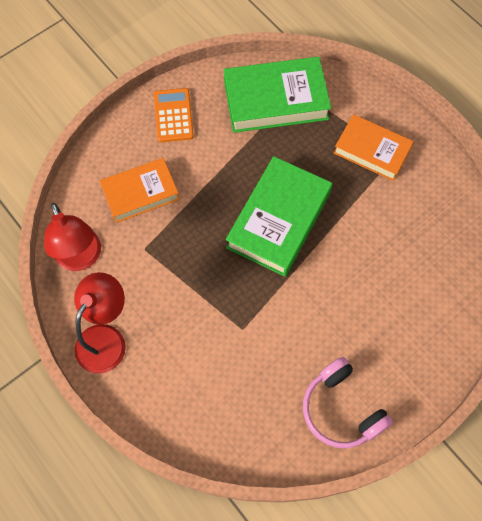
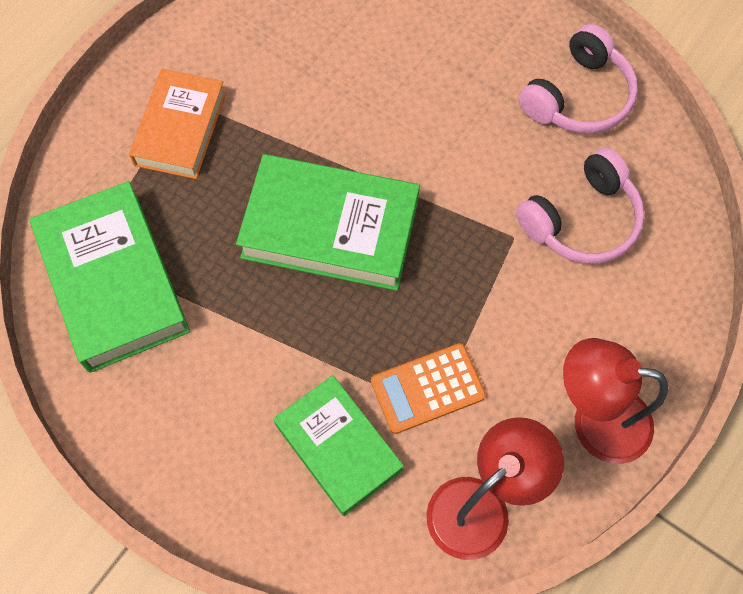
camera: 105 degrees left, 0 degrees up
orange book [100,158,180,223] -> green book [273,375,404,516]
orange calculator [154,88,194,142] -> orange calculator moved to [371,343,486,434]
none -> pink headphones [516,148,645,264]

